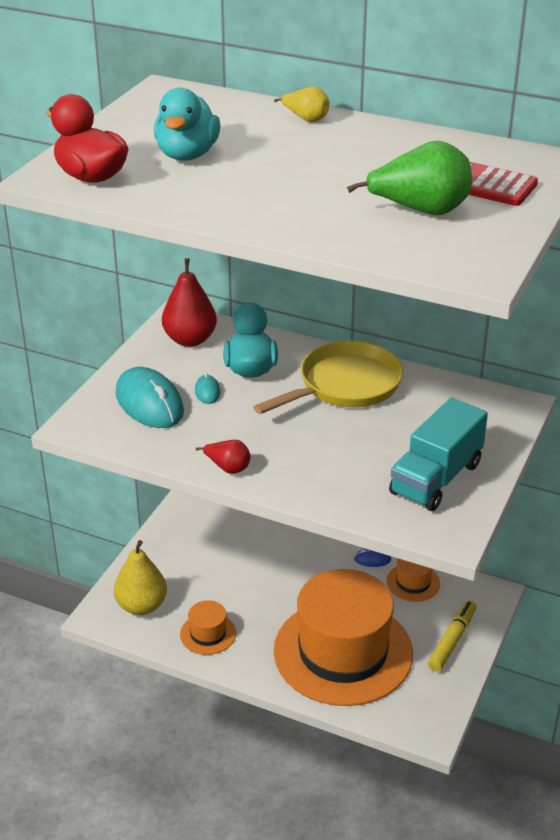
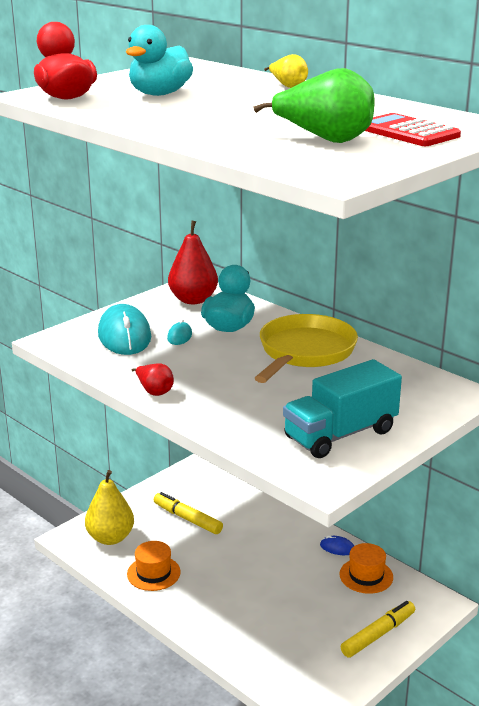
camera: 20 degrees right, 10 degrees down
yellow pan [253,341,403,414] -> yellow pan turned 45 degrees counterclockwise [255,314,358,383]
orange hat [273,569,413,706] -> none
none -> yellow marker [154,492,223,534]

